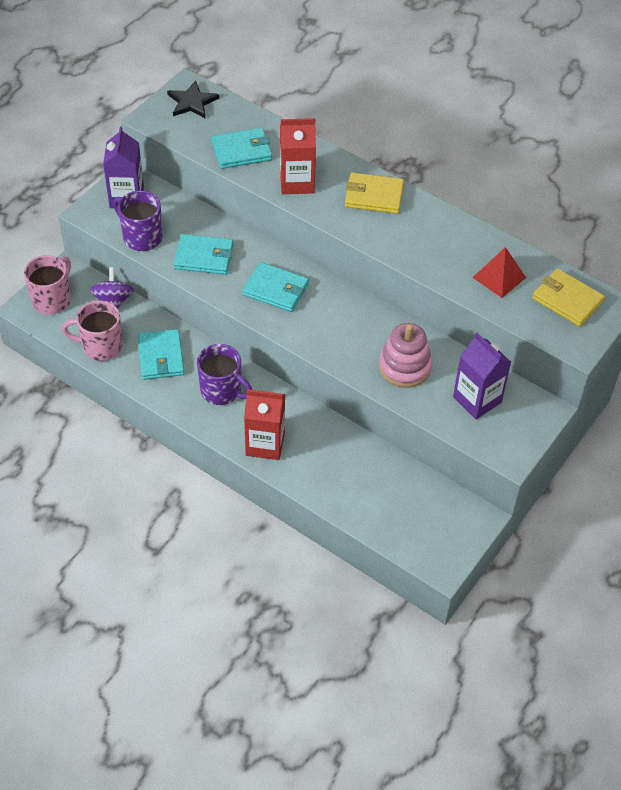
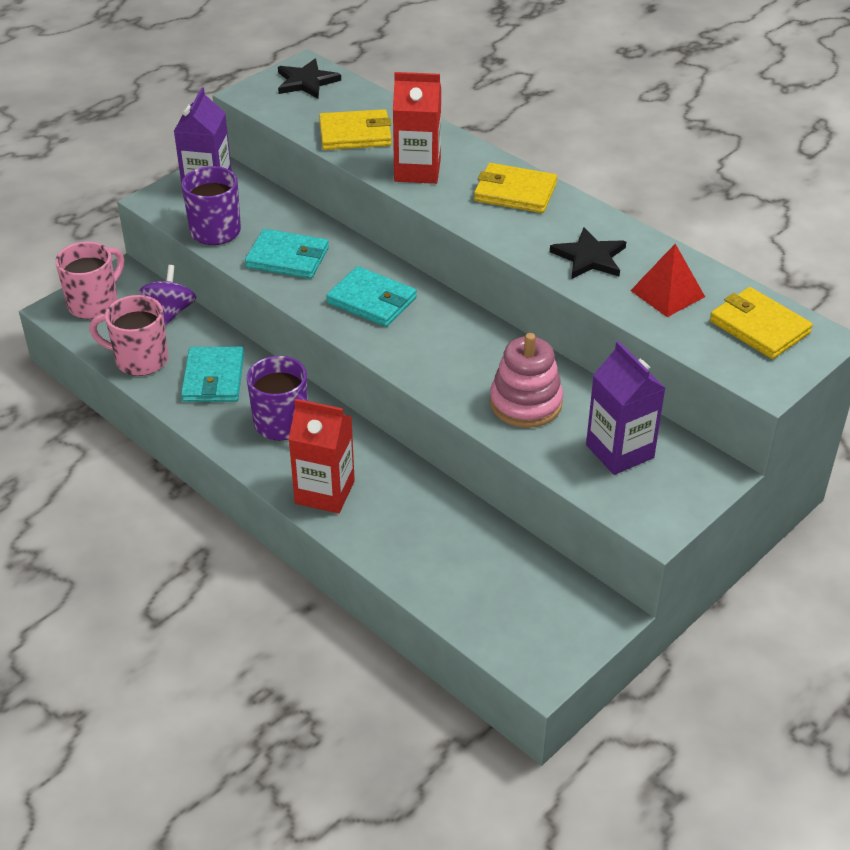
camera: 10 degrees right, 10 degrees down
turquoise wallet [212,128,272,169] -> yellow wallet [319,109,392,150]
none -> black star [550,227,626,279]

